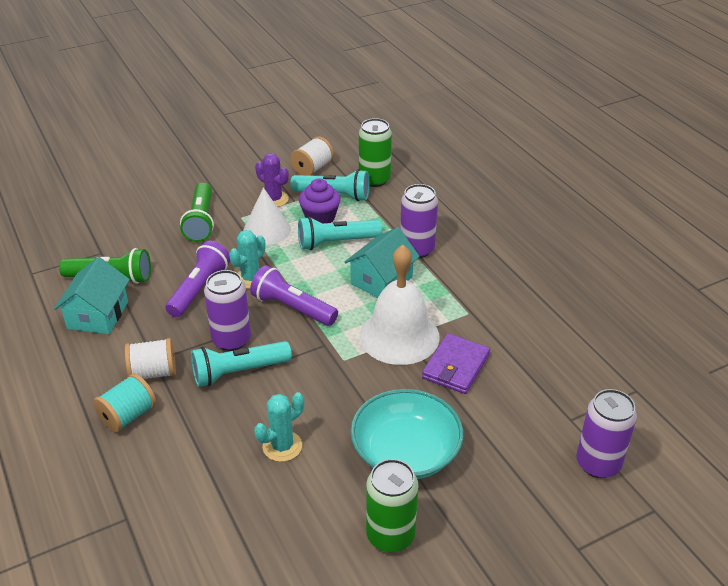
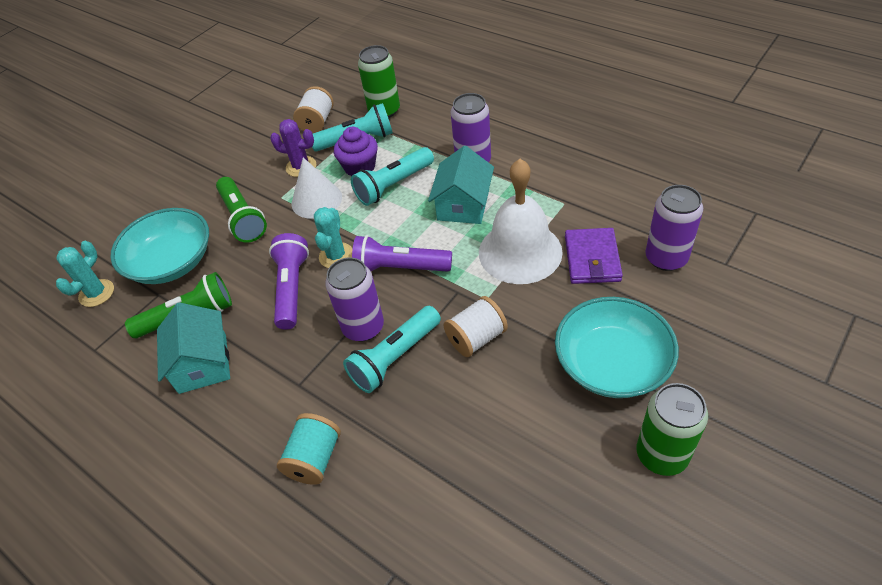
camera: 20 degrees left, 10 degrees up
white spool [125,338,176,379] -> white spool moved to [444,296,508,357]
turquoise cactus [254,392,304,462] -> turquoise cactus moved to [56,241,114,307]
purple can [576,389,637,478] -> purple can moved to [645,185,703,271]
none -> turquoise bowl [110,208,209,284]

